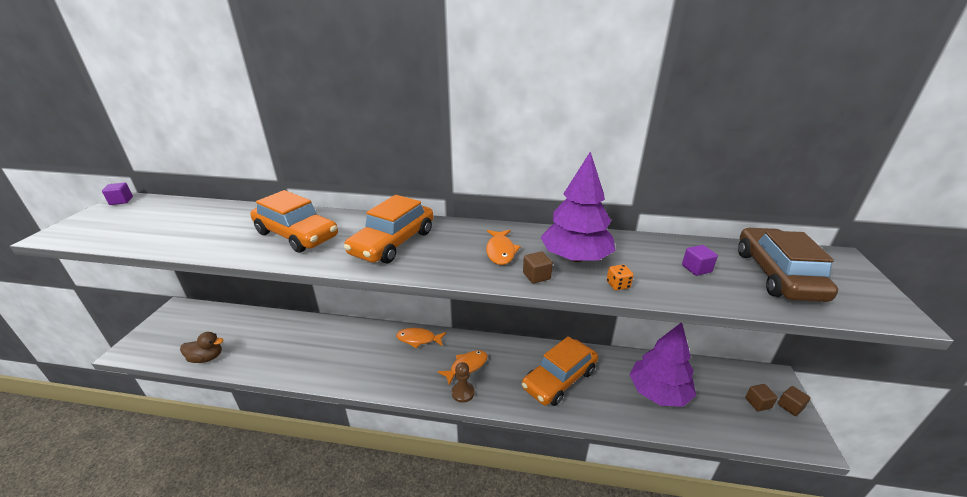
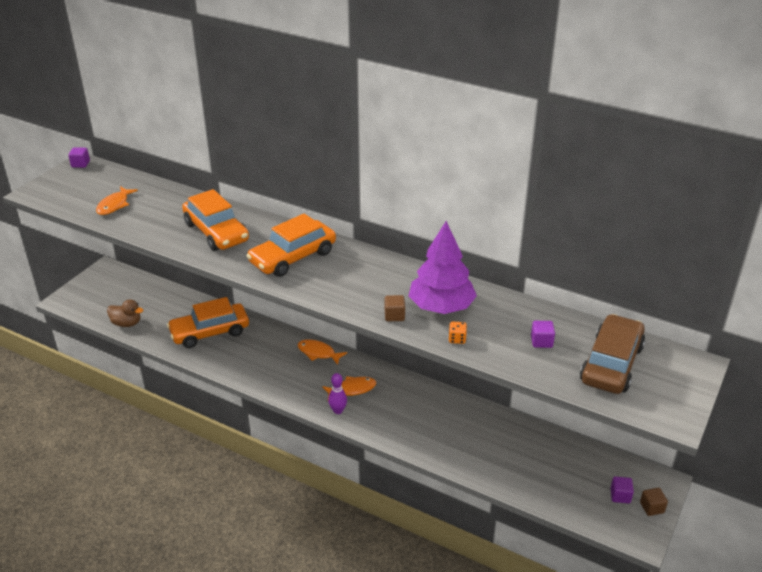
camera: 20 degrees right, 5 degrees up
brown pawn [452,362,475,403] -> purple bowling pin [328,373,347,414]
orange fish [486,230,521,265] -> orange fish moved to [96,186,138,215]
orange car [522,336,598,406] -> orange car moved to [167,297,249,348]
purple tree [630,323,696,407] -> none
brown cube [745,384,778,411] -> purple cube [611,476,634,503]

